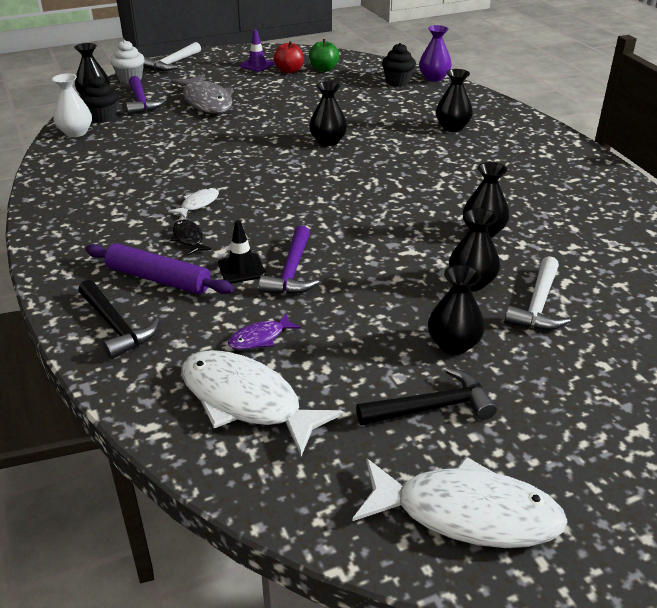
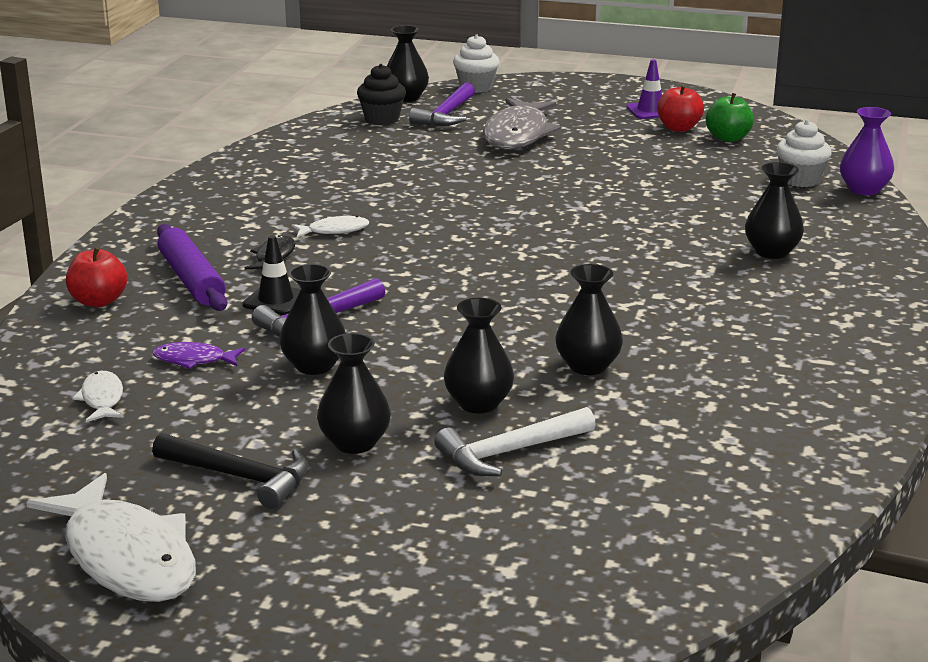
camera: 40 degrees right, 10 degrees down
white vase [52,74,92,137] -> none
black hammer [78,280,160,359] -> red apple [66,247,127,307]
white hammer [143,42,201,71] -> none
white fish [181,350,344,456] -> white fish [72,371,124,422], size x0.47
black vase [309,81,347,146] -> black vase moved to [279,264,346,375]
black cupcake [382,43,416,87] -> white cupcake [776,120,832,187]

